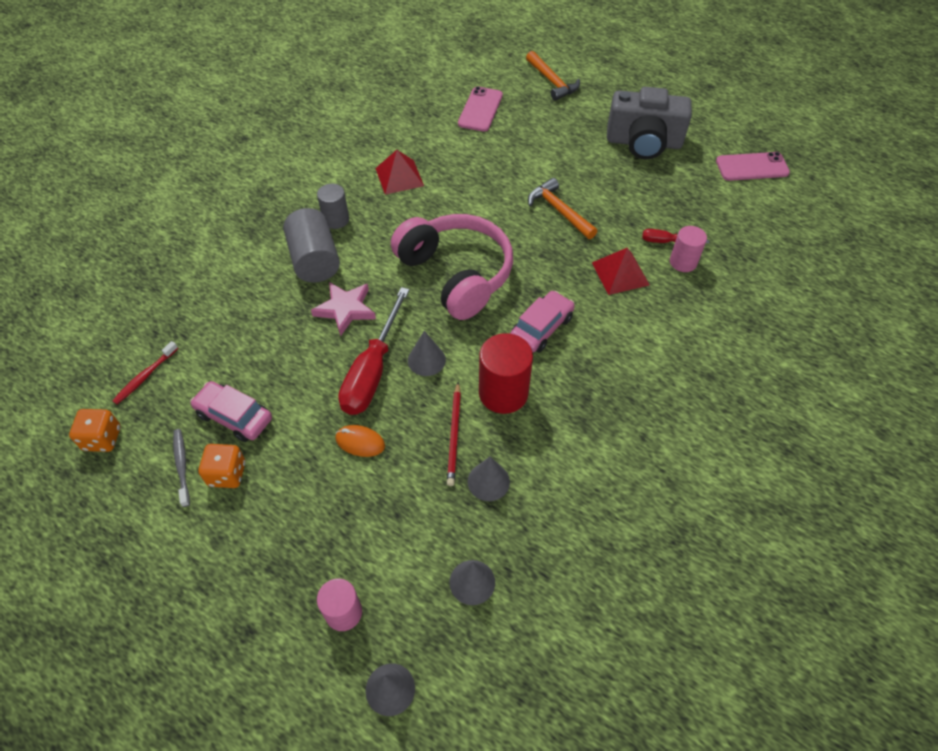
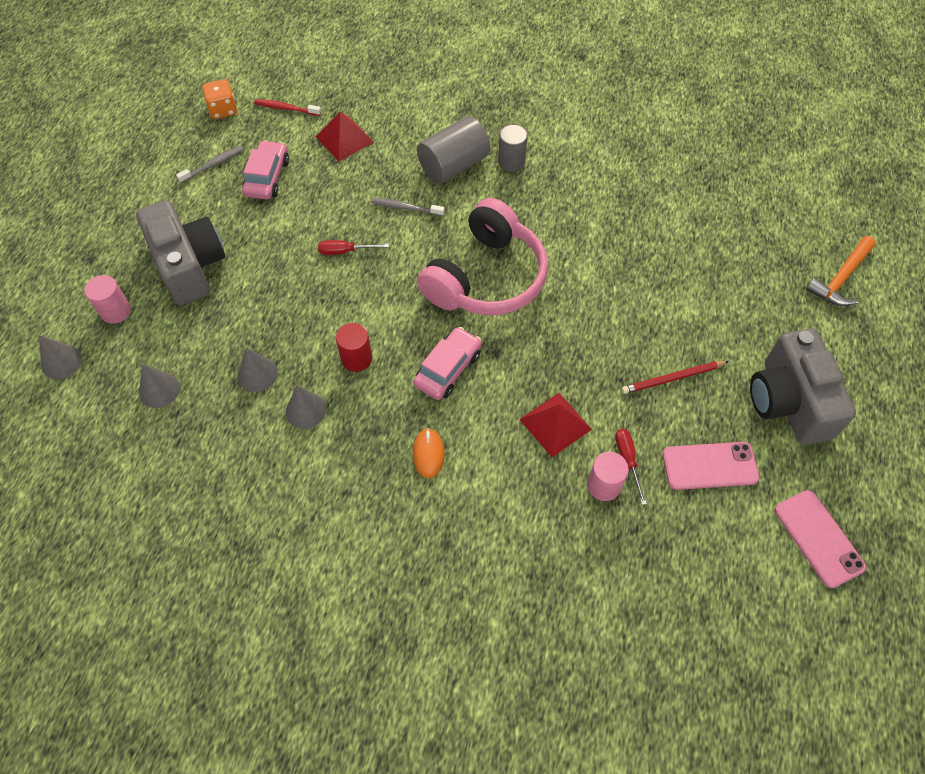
camera: 70 degrees right, 5 degrees up
orange dice [198,444,245,488] -> none
pink star [311,282,376,336] -> grey toothbrush [371,198,444,216]
orange mouse [335,425,385,457] -> orange mouse moved to [413,428,445,478]
red screwdriver [338,287,409,415] -> red screwdriver [318,240,389,255], size x0.47
red pyramid [375,150,424,195] -> red pyramid moved to [315,112,374,161]
grey cone [408,331,446,376] -> grey cone moved to [286,385,326,429]
red pencil [447,382,461,486] -> red pencil moved to [621,361,729,394]
pink phone [458,86,503,132] -> pink phone moved to [662,442,759,490]
red cylinder [479,333,533,414] -> red cylinder [336,323,372,372], size x0.63
pink car [510,291,575,353] -> pink car turned 75 degrees counterclockwise [413,327,482,400]
orange hammer [528,178,597,239] -> none
none -> grey camera [136,200,225,305]

